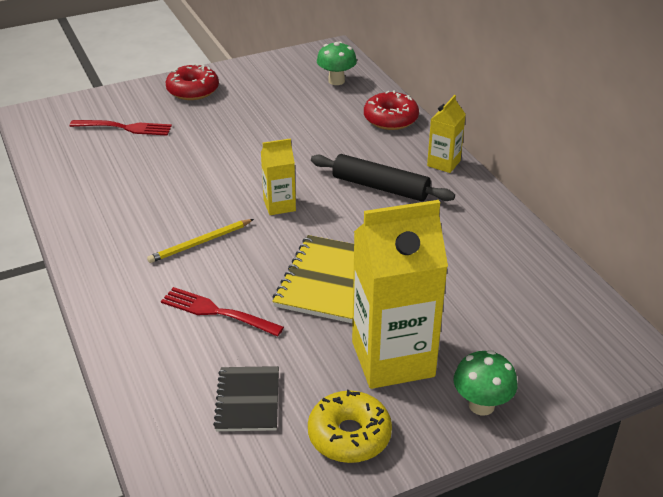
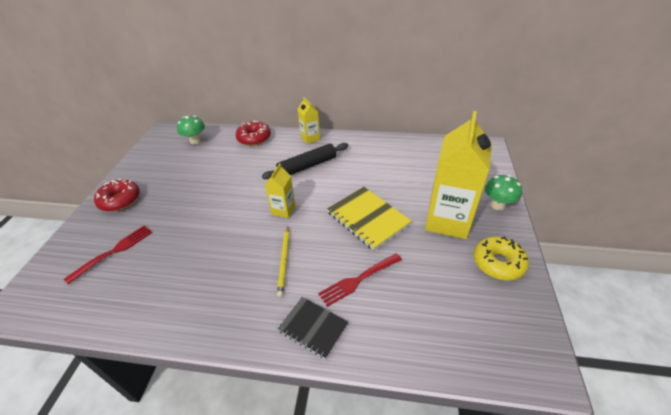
camera: 55 degrees left, 5 degrees up
black notebook [213,366,279,431] -> black notebook moved to [278,297,348,359]

